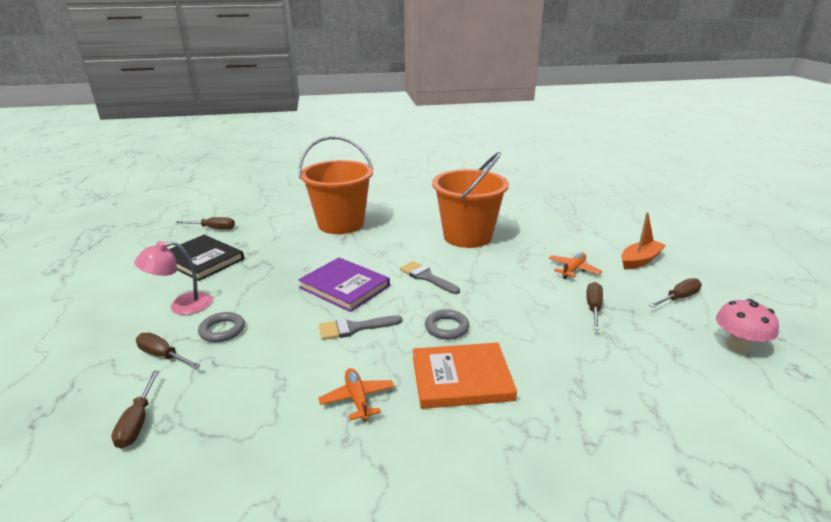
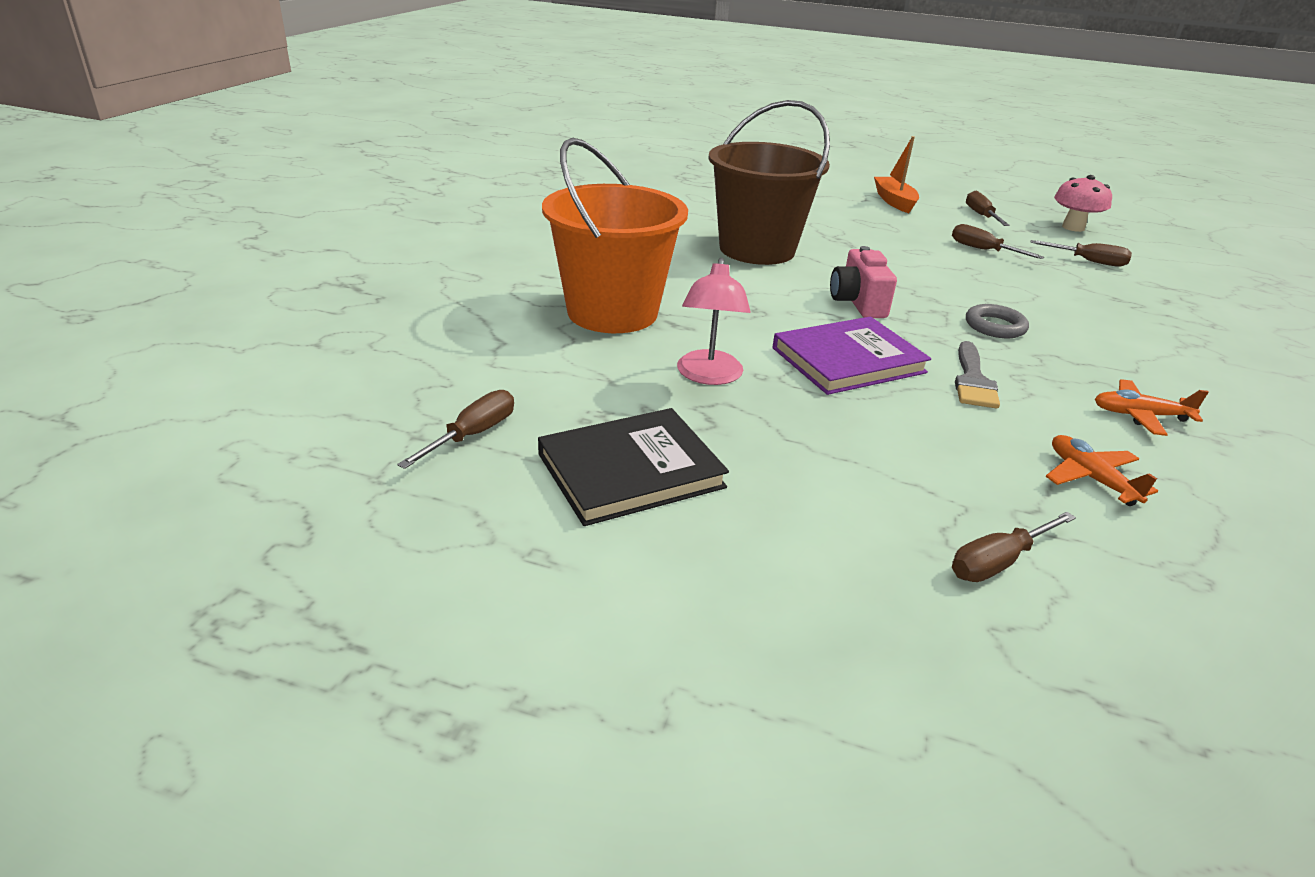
camera: 65 degrees left, 5 degrees up
brown screwdriver [111,371,159,449] -> brown screwdriver moved to [1031,240,1132,267]
pink lamp [134,241,213,315] -> pink lamp moved to [677,258,751,385]
grey ring [198,312,245,342] -> none
grey brush [400,261,460,294] -> pink camera [830,246,897,318]
orange book [413,342,517,409] -> none
orange bucket [432,152,509,248] -> brown bucket [708,100,830,265]
orange plane [548,253,602,279] -> orange plane moved to [1046,435,1158,506]

